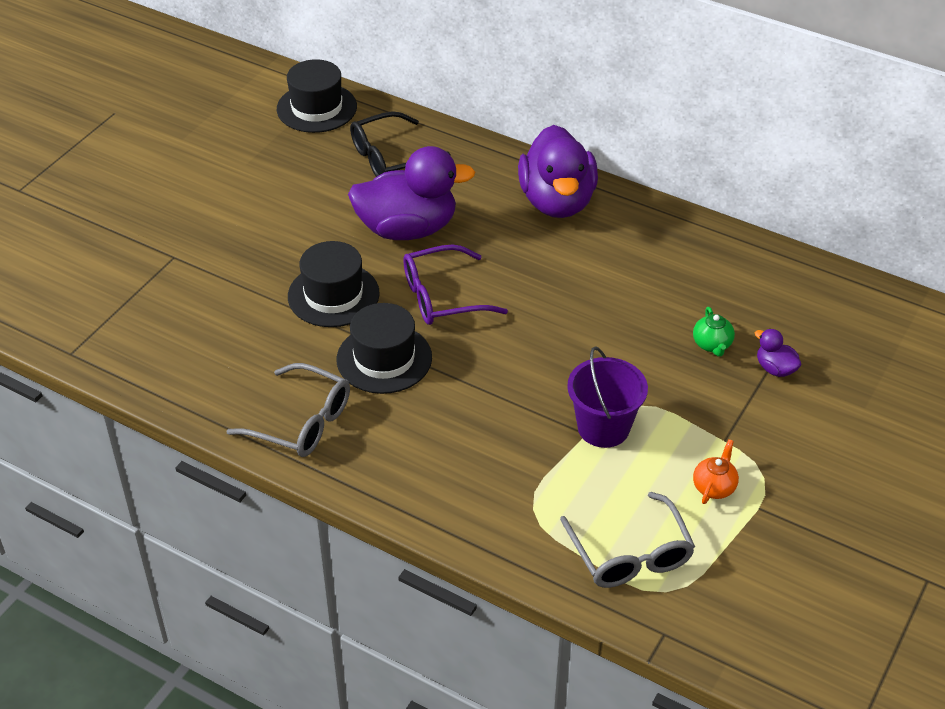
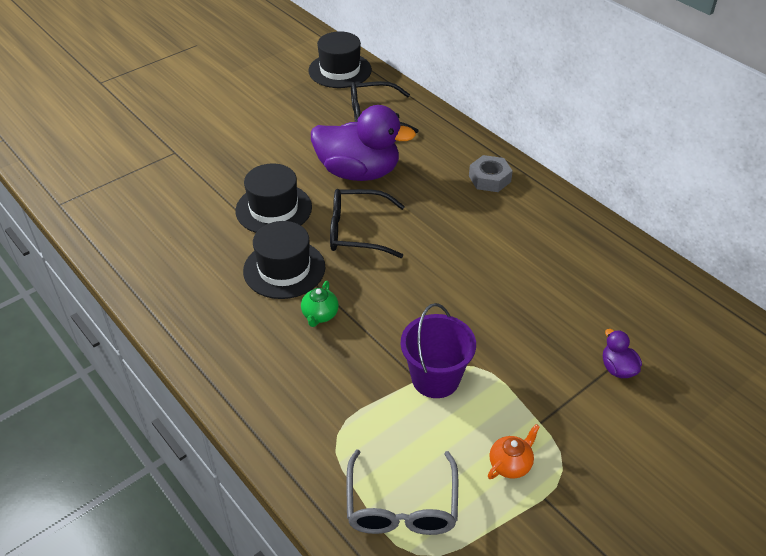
camera: 20 degrees right, 0 degrees up
grey glasses [227,363,350,457] -> none
purple glasses [403,244,508,325] -> black glasses [330,189,405,258]
purple duck [518,125,598,218] -> grey nut [469,155,513,192]
green teapot [693,307,735,357] -> green teapot moved to [301,281,339,327]

